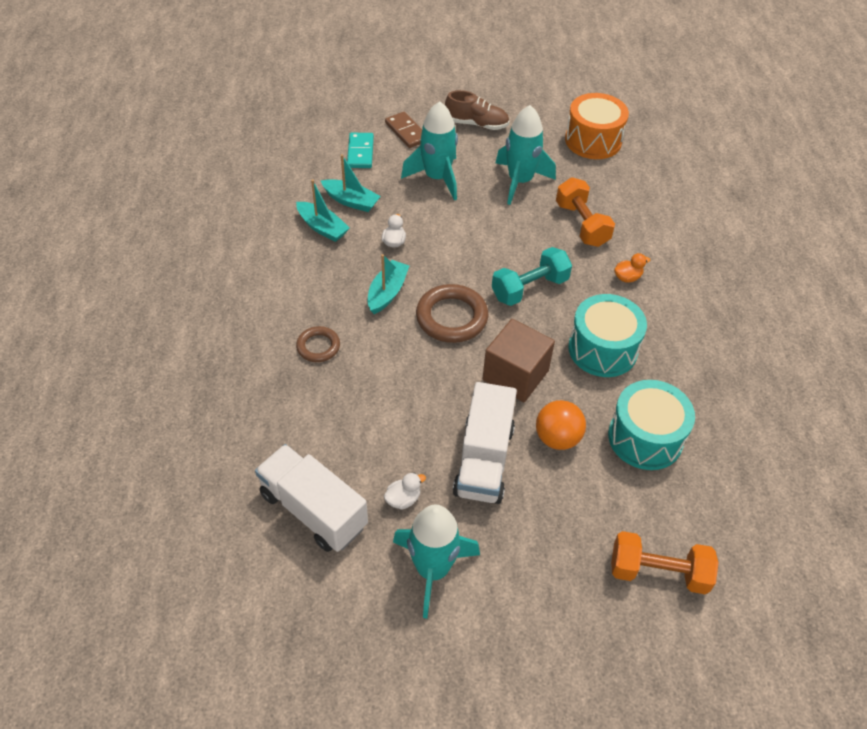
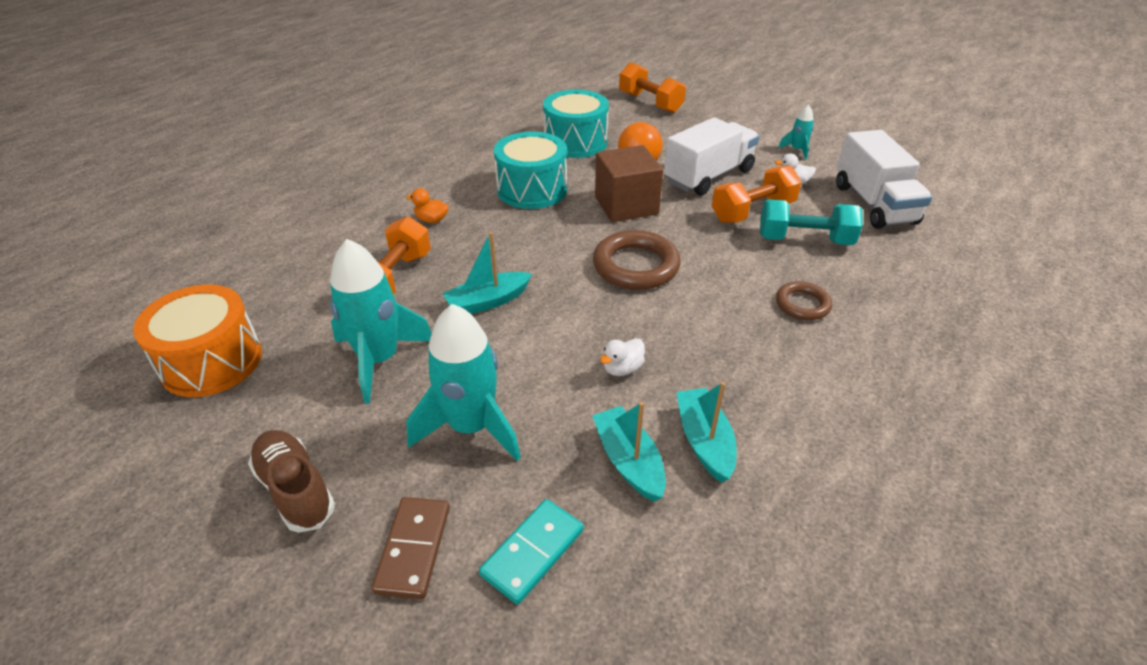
camera: 140 degrees left, 10 degrees down
turquoise boat [368,254,409,314] -> turquoise boat moved to [442,232,532,314]
turquoise rocket [393,504,480,619] -> turquoise rocket [778,105,814,160], size x0.48
turquoise dumbbell [492,247,572,306] -> turquoise dumbbell moved to [760,199,863,245]
none -> orange dumbbell [712,165,802,223]

